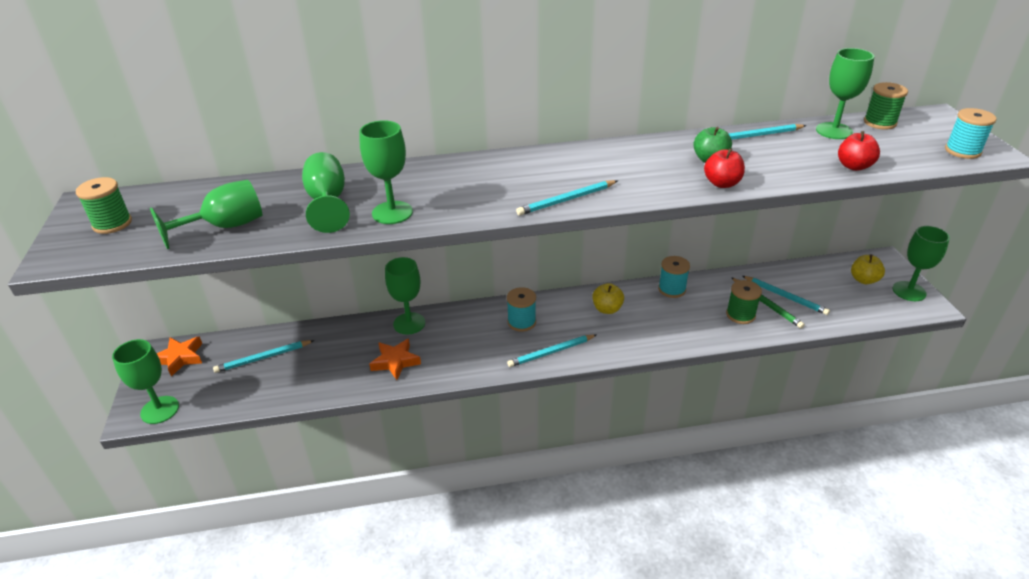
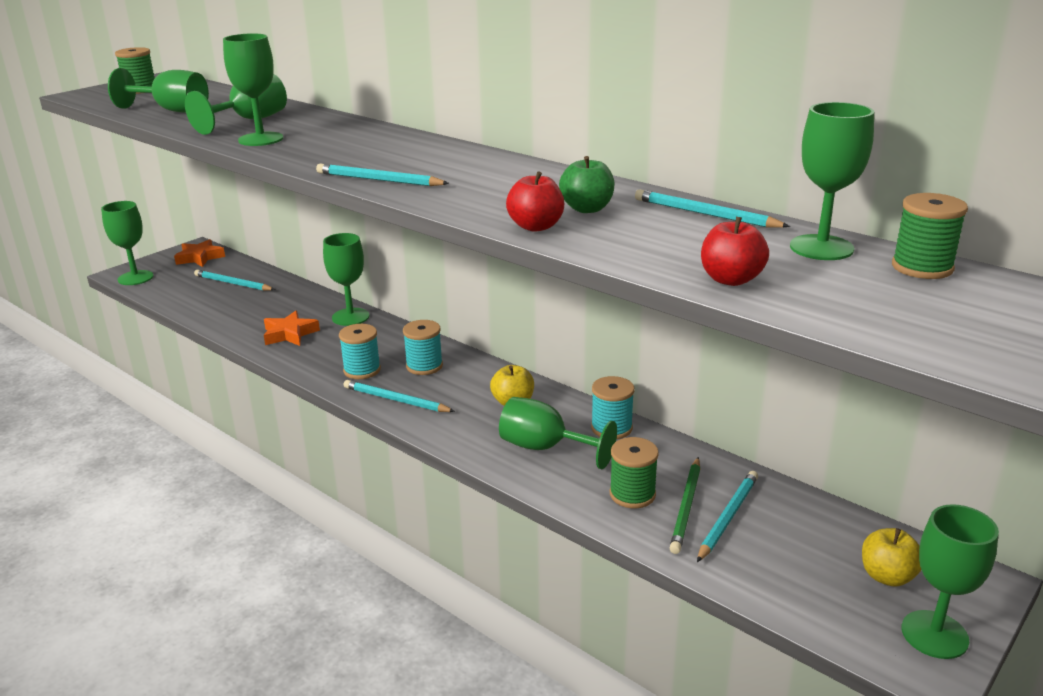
camera: 50 degrees right, 10 degrees down
turquoise pencil [743,276,830,315] -> turquoise pencil turned 150 degrees counterclockwise [697,471,758,562]
turquoise spool [945,108,997,159] -> turquoise spool moved to [339,324,381,379]
none -> green goblet [499,397,617,469]

